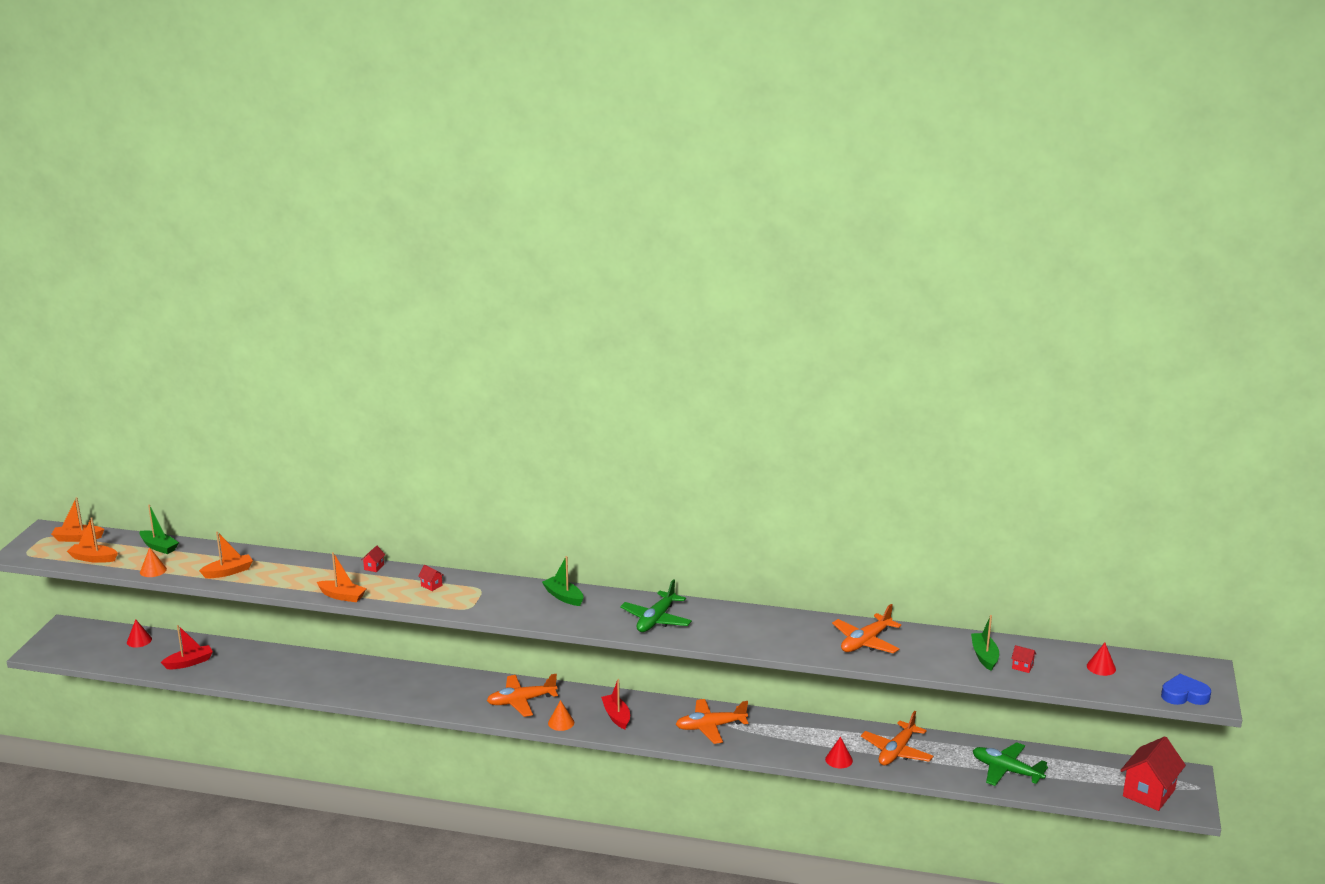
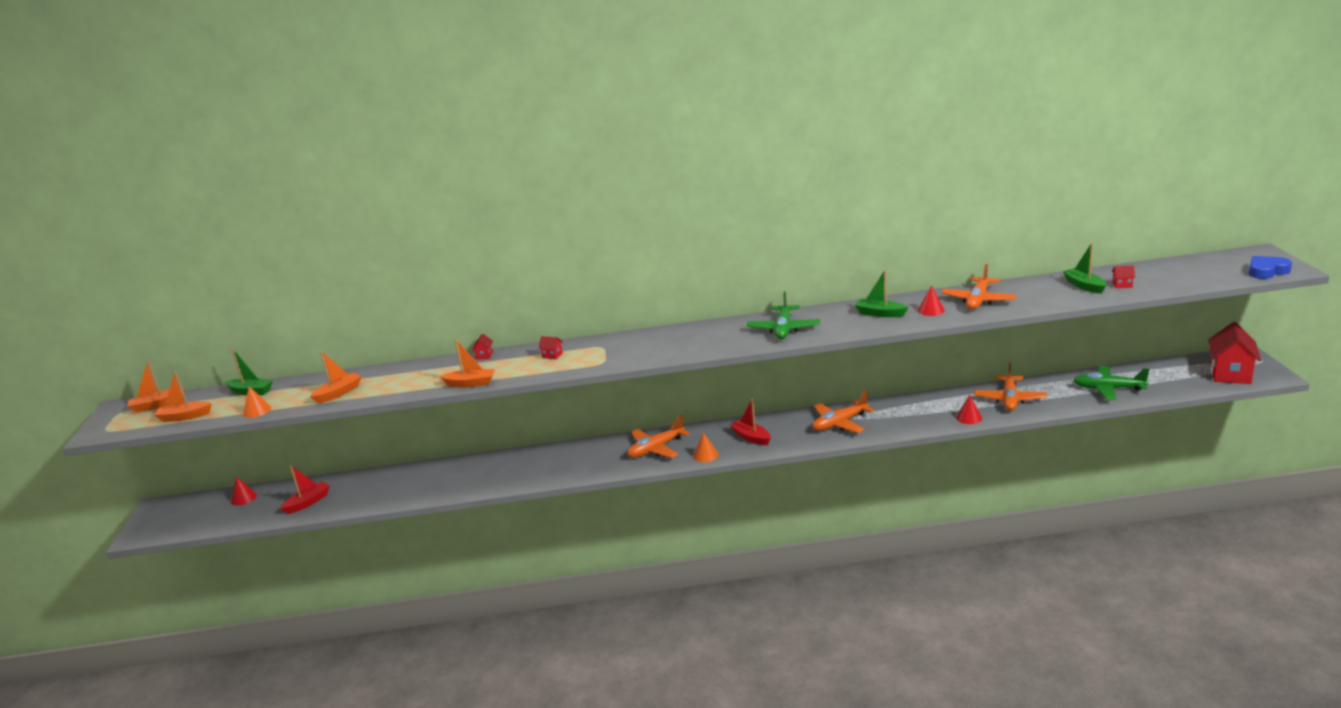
camera: 15 degrees left, 0 degrees up
green boat [542,556,583,606] -> green boat moved to [855,269,909,317]
red cone [1087,643,1116,676] -> red cone moved to [918,286,945,316]

